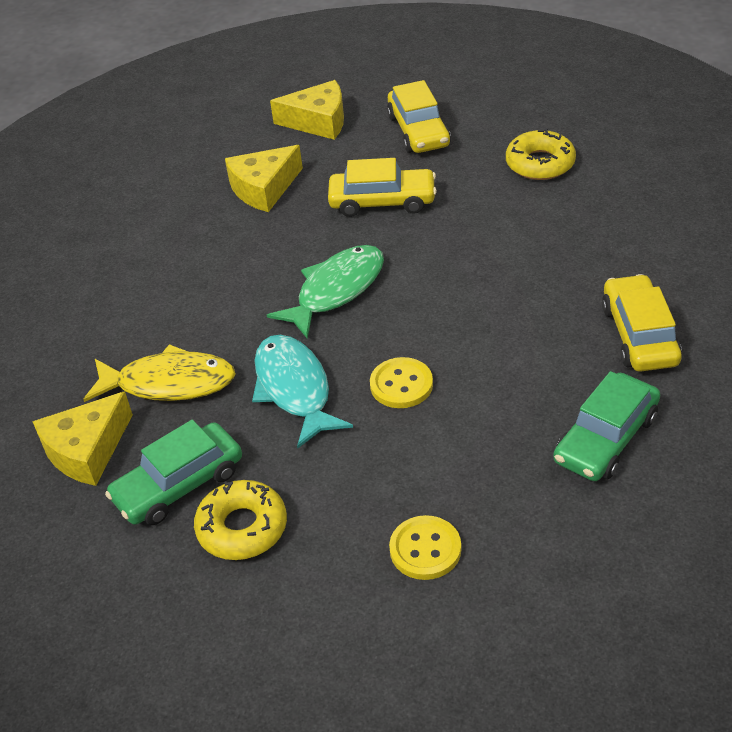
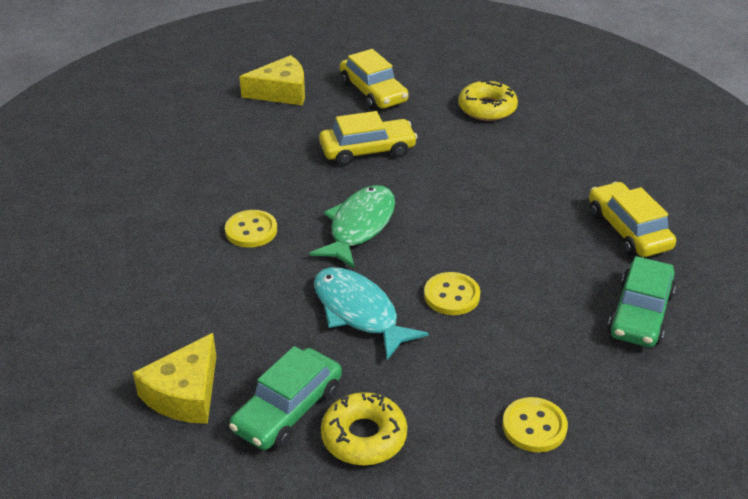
camera: 20 degrees left, 5 degrees down
yellow fish [83,344,236,402] -> none
yellow cheese [225,145,303,212] -> none
none -> yellow button [225,210,277,248]

